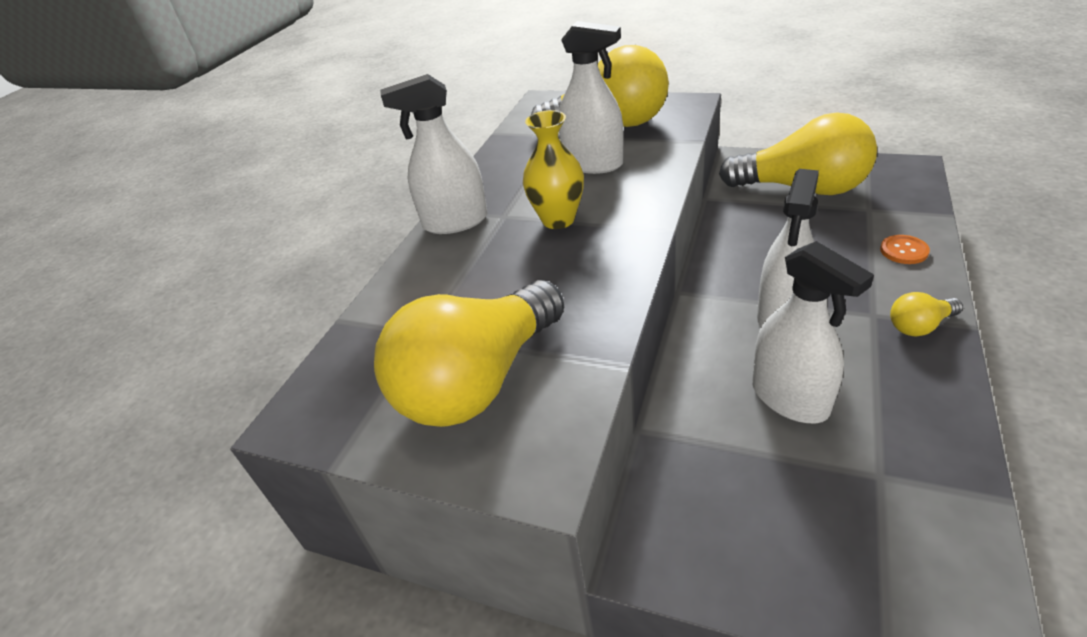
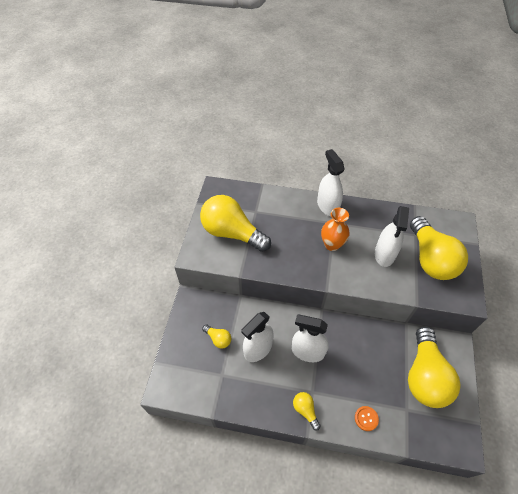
camera: 75 degrees right, 15 degrees up
yellow vase [523,110,584,229] -> orange vase [321,208,350,251]
none -> yellow light bulb [202,324,231,349]

